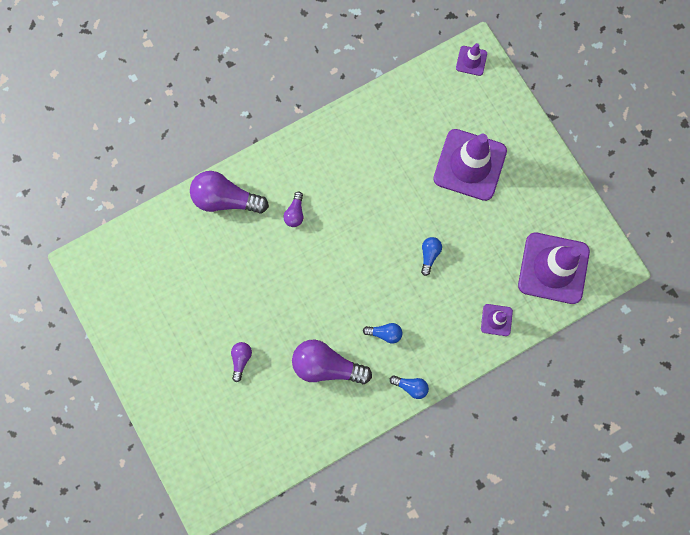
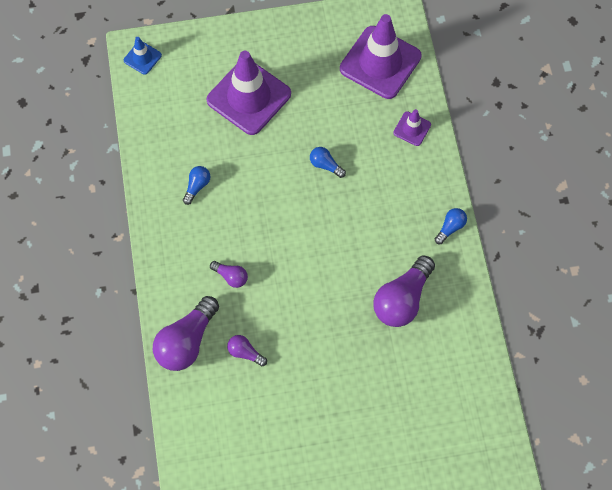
camera: 70 degrees left, 10 degrees down
purple light bulb [231,342,252,382] -> purple light bulb moved to [227,335,267,366]
blue light bulb [363,323,402,343] -> blue light bulb moved to [183,166,210,205]
purple traffic cone [456,43,487,76] -> blue traffic cone [124,37,162,75]

